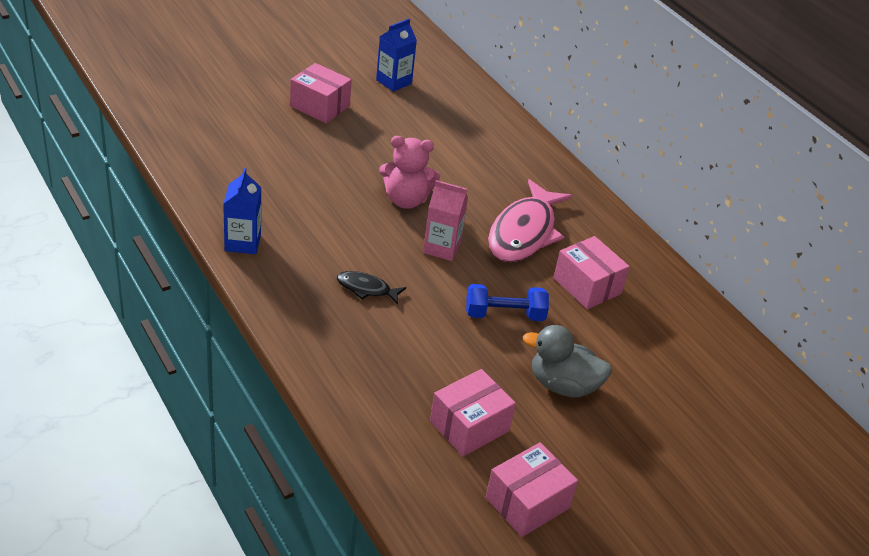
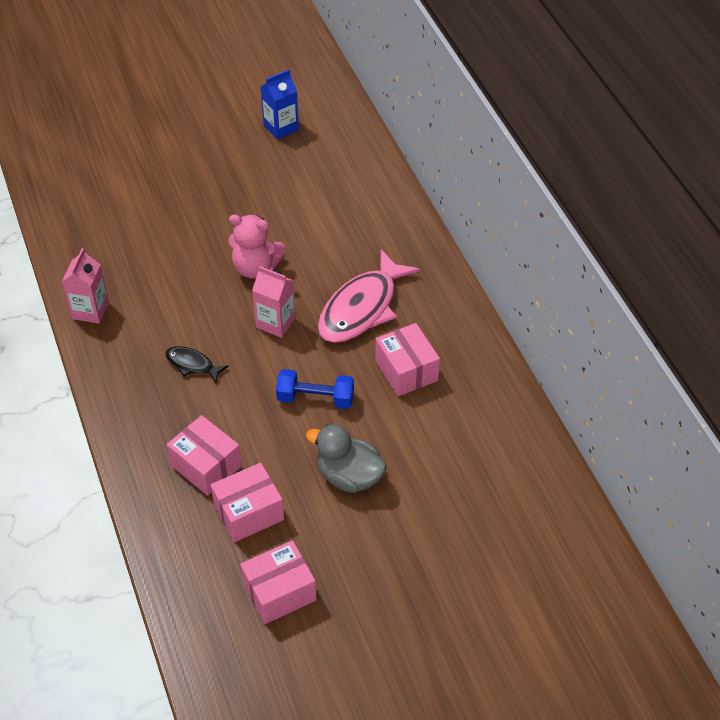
camera: 15 degrees right, 10 degrees up
blue carton [223,168,261,254] -> pink carton [62,248,109,324]
pink box [290,63,352,123] -> pink box moved to [166,415,242,496]

